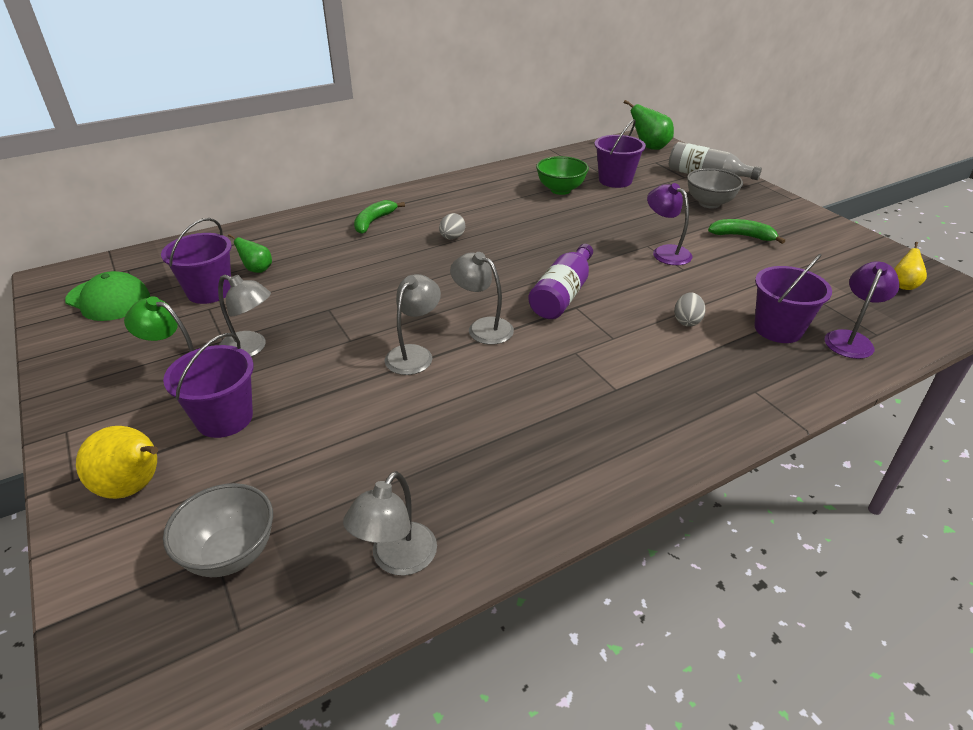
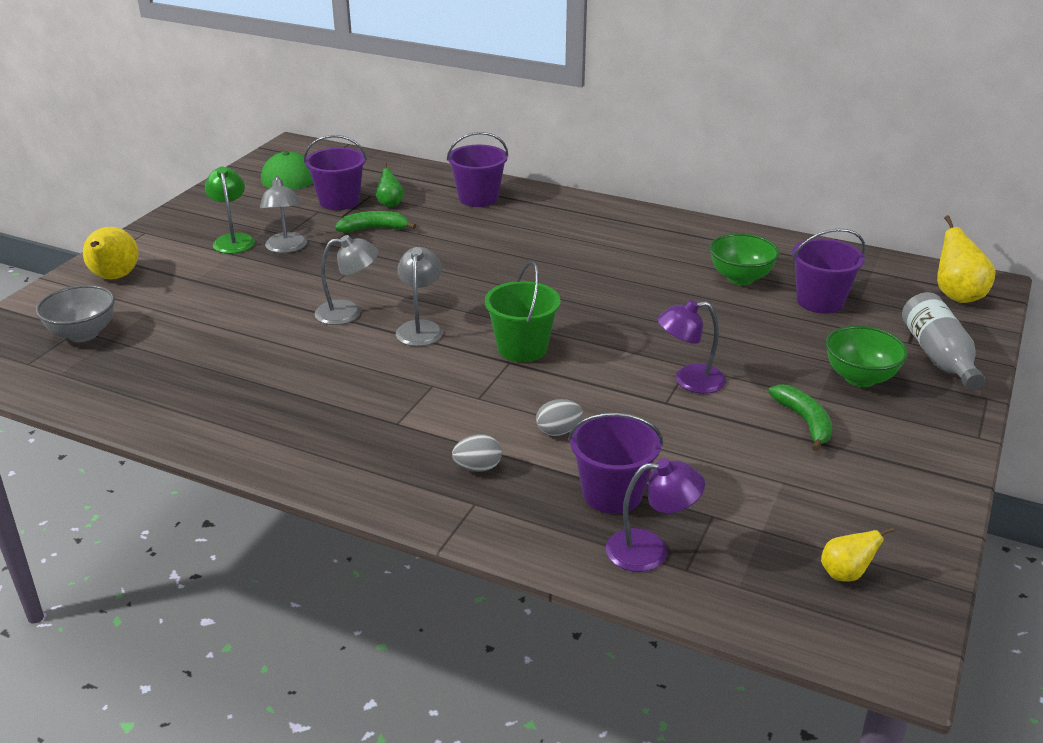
camera: 55 degrees right, 5 degrees down
purple bucket [163,333,254,438] -> purple bucket moved to [447,132,508,207]
grey lamp [343,471,437,576] -> none
green banana [354,200,405,234] -> green banana moved to [335,211,416,233]
grey egg [439,213,465,240] -> grey egg moved to [452,434,502,472]
purple bottle [528,244,593,319] -> green bucket [485,261,561,362]
green pear [624,100,674,150] -> yellow pear [937,215,995,303]
purple lamp [647,183,693,265] -> purple lamp turned 120 degrees counterclockwise [657,300,726,394]
grey bowl [687,168,743,208] -> green bowl [826,325,908,387]

